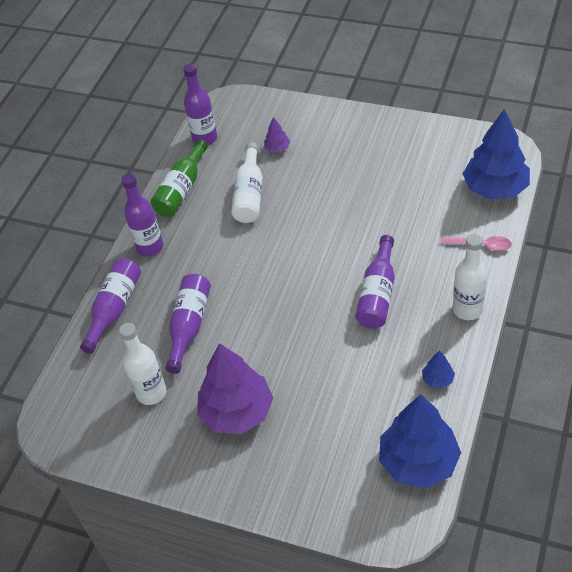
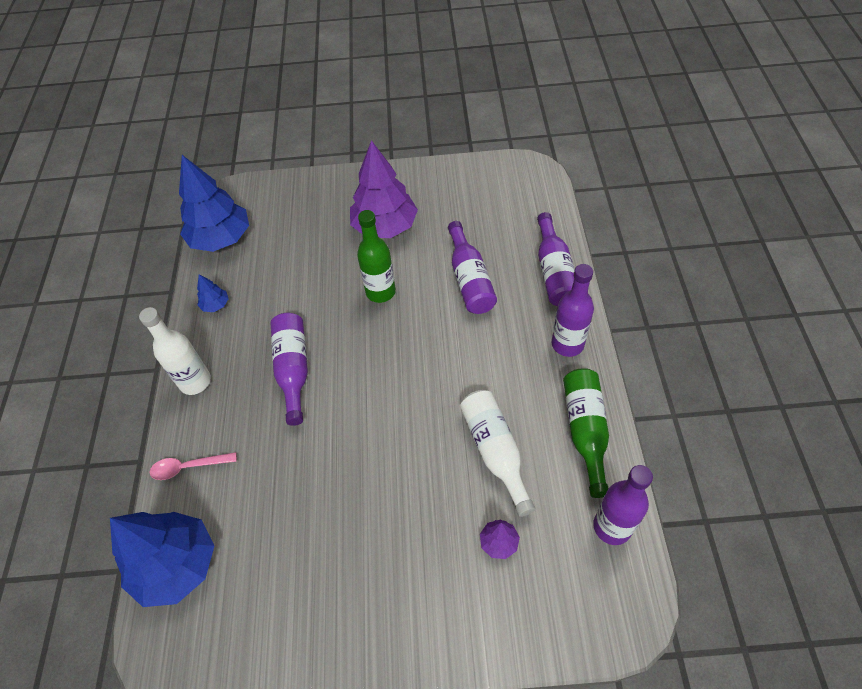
camera: 155 degrees right, 5 degrees up
white bottle [119,323,167,405] -> none
none -> green bottle [357,210,396,303]

